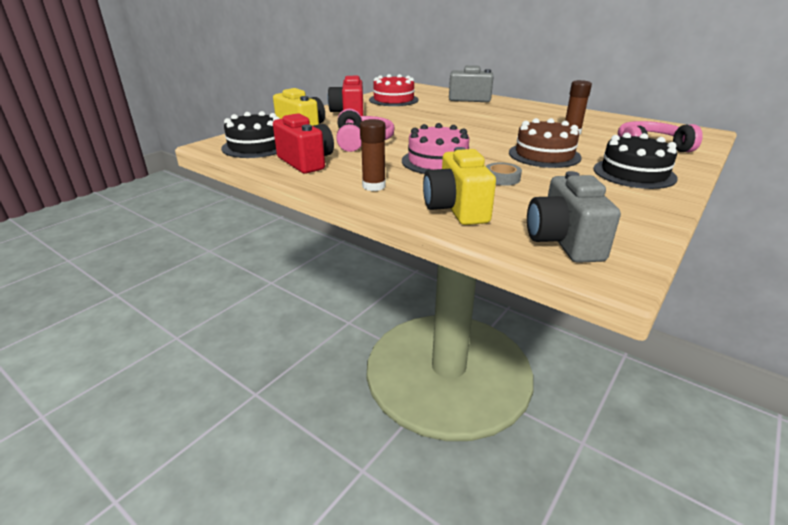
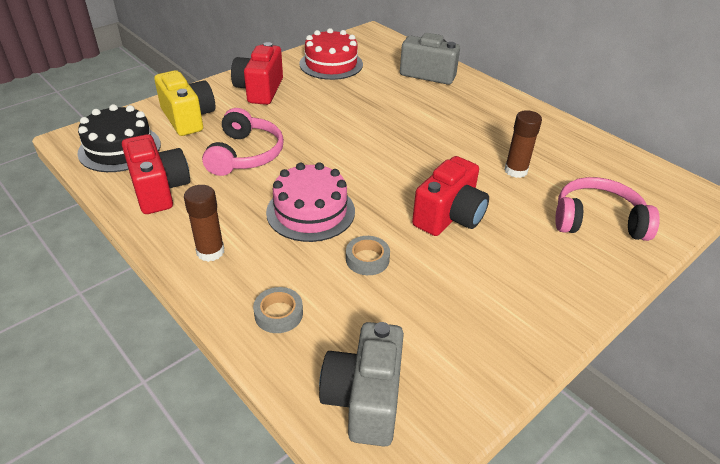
camera: 10 degrees right, 10 degrees up
yellow camera [423,147,496,225] -> grey tape [253,287,303,333]
brown cake [509,118,582,168] -> red camera [412,156,489,236]
black cake [593,133,678,189] -> none

